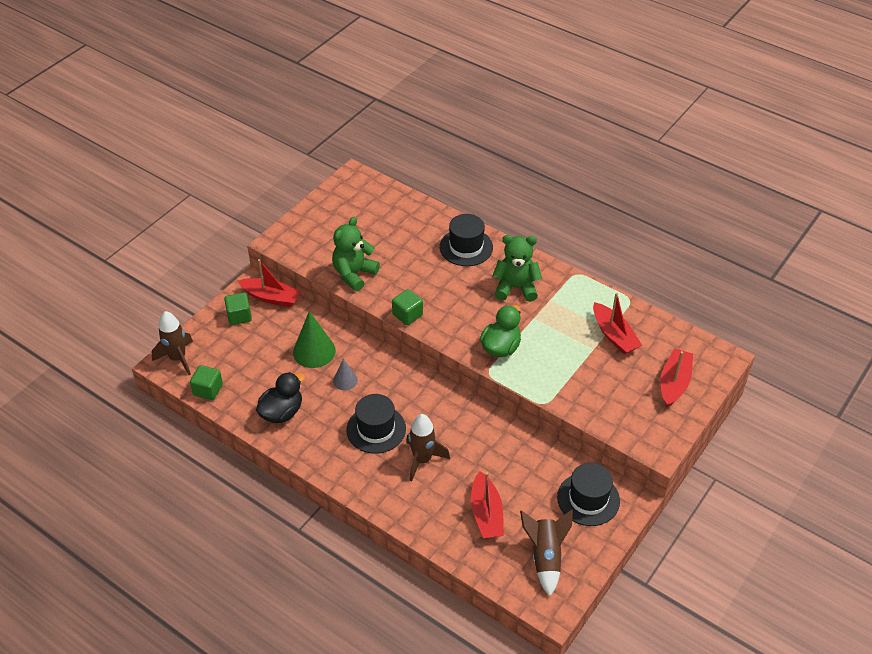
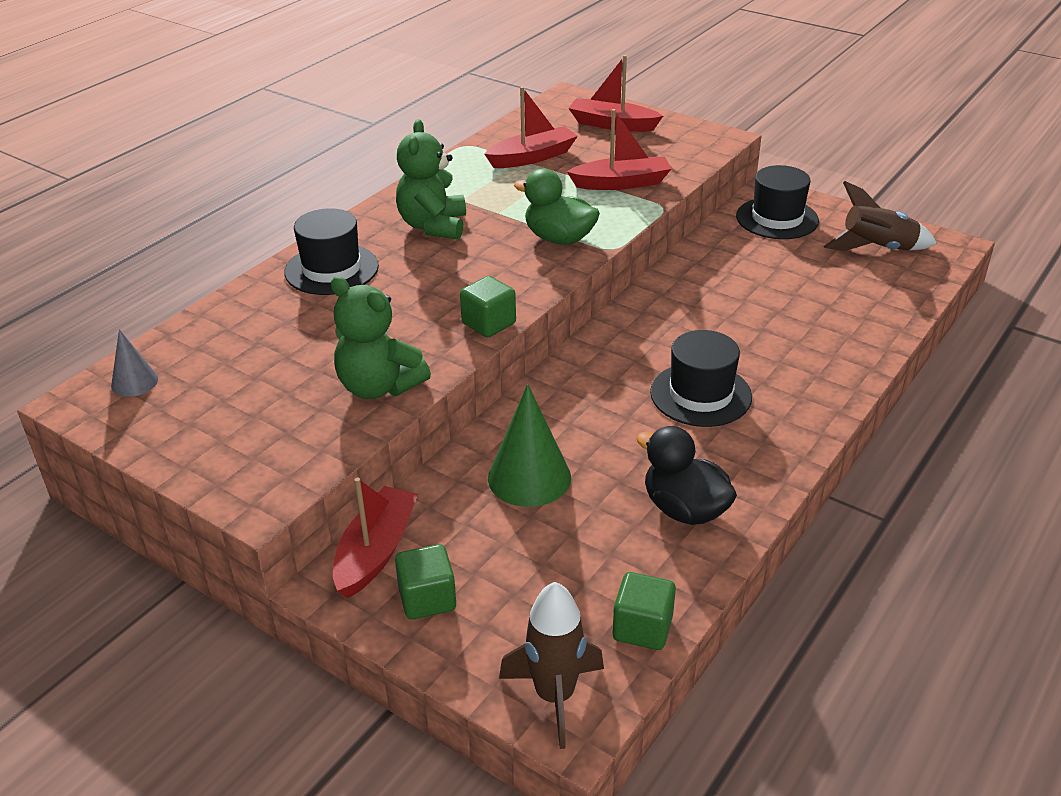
camera: 90 degrees left, 10 degrees down
grey cone [333,359,358,390] -> grey cone moved to [111,329,158,397]
brown rocket [406,414,450,481] -> none
red boat [471,471,504,538] -> red boat moved to [567,109,671,190]

